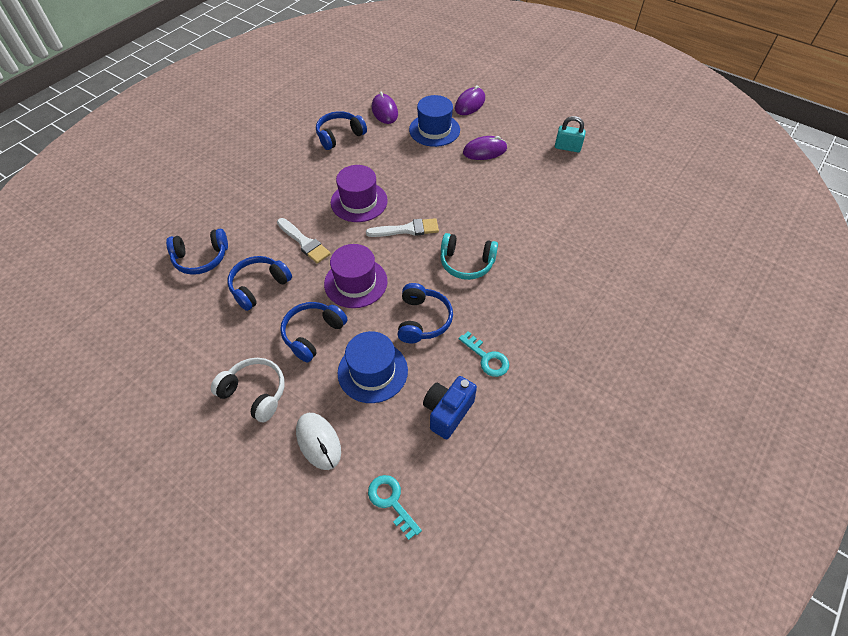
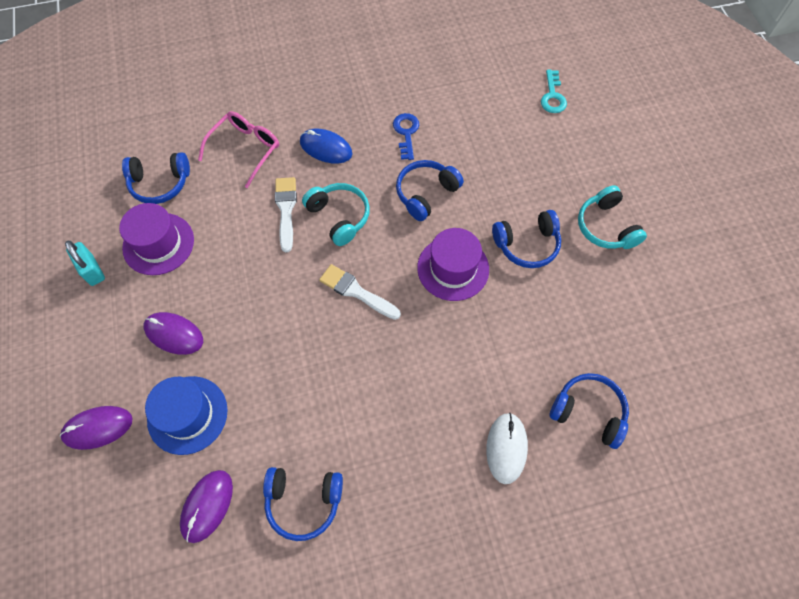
camera: 140 degrees left, 10 degrees up
white headphones [211,358,285,423] -> turquoise headphones [578,185,647,249]
blue headphones [227,256,292,311] -> blue headphones moved to [122,152,190,204]
white brush [277,218,331,264] -> white brush moved to [275,177,297,252]
white mouse [296,413,341,470] -> white mouse moved to [486,412,528,484]
purple hat [331,165,388,222] -> purple hat moved to [119,203,194,275]
blue hat [338,331,408,403] -> none
blue camera [423,376,477,439] -> none
turquoise key [459,331,509,377] -> blue key [393,113,419,160]
none -> pink glasses [198,111,279,188]
none -> blue mouse [300,129,352,164]

